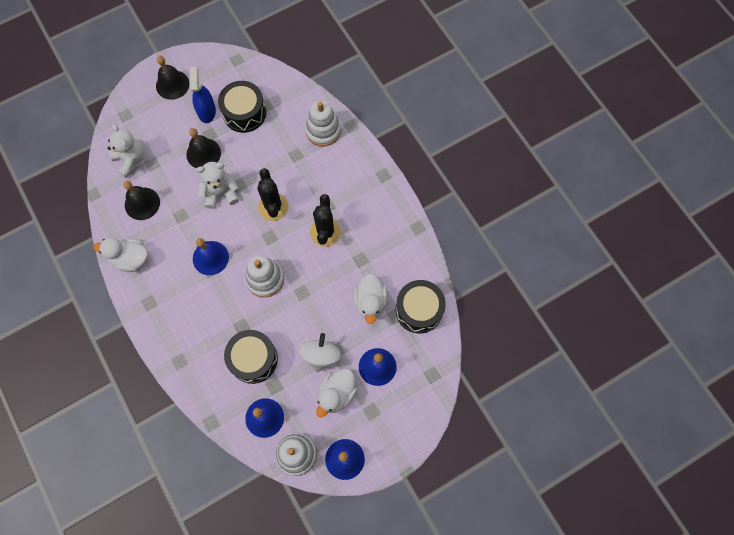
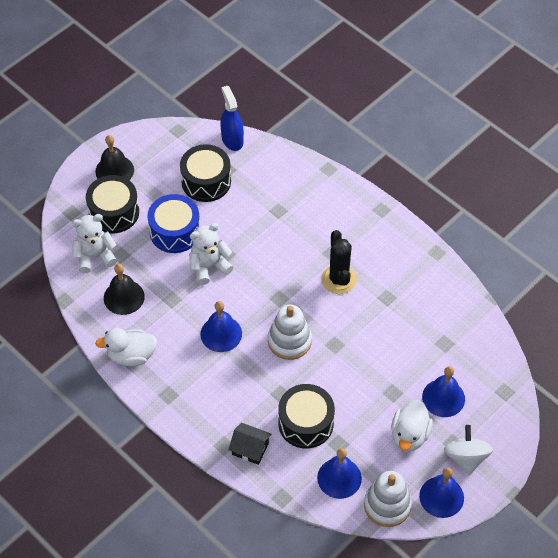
camera: 15 degrees left, 15 degrees down
white teddy bear [107,124,144,178] -> white teddy bear turned 60 degrees counterclockwise [72,214,117,273]
black bell [186,128,221,169] -> blue drum [147,194,200,253]
blue spray bottle [190,66,216,123] -> blue spray bottle moved to [220,86,244,151]
black cactus [257,168,289,221] -> none
white spinning top [299,333,341,372] -> white spinning top moved to [444,425,493,475]
white stacking toy [305,100,341,147] -> none
white duck [353,273,388,324] -> none
black drum [396,280,446,334] -> black drum moved to [86,175,139,233]
none -> black house [228,423,272,465]

